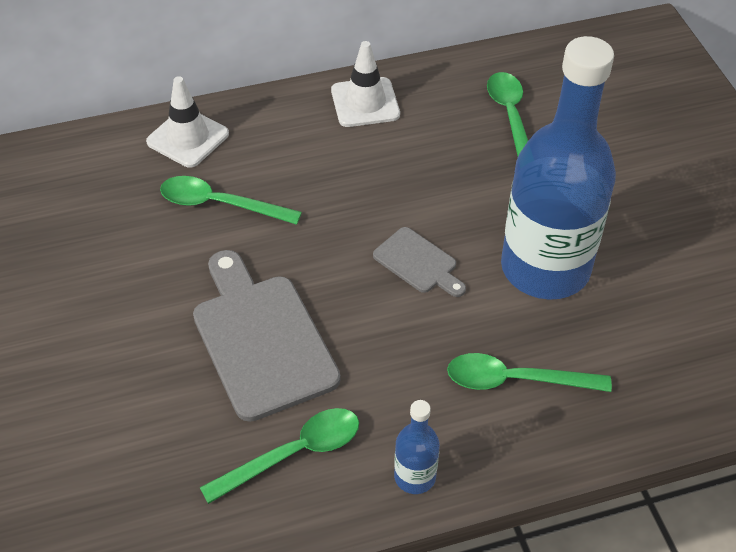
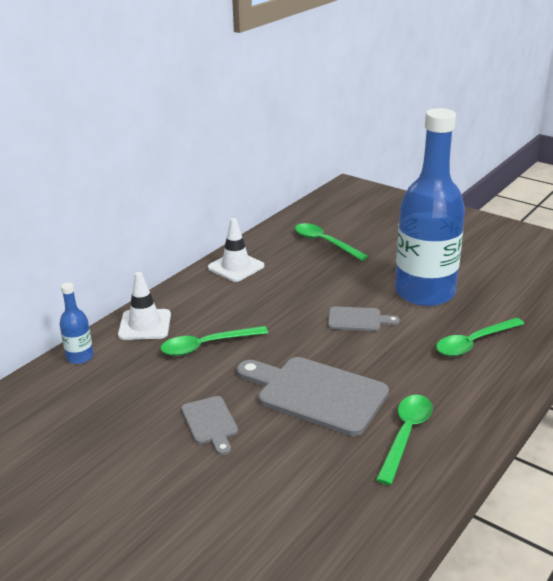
camera: 35 degrees left, 20 degrees down
blue bottle [394,400,440,494] -> blue bottle moved to [59,283,94,364]
none -> grey cutting board [181,396,238,455]

